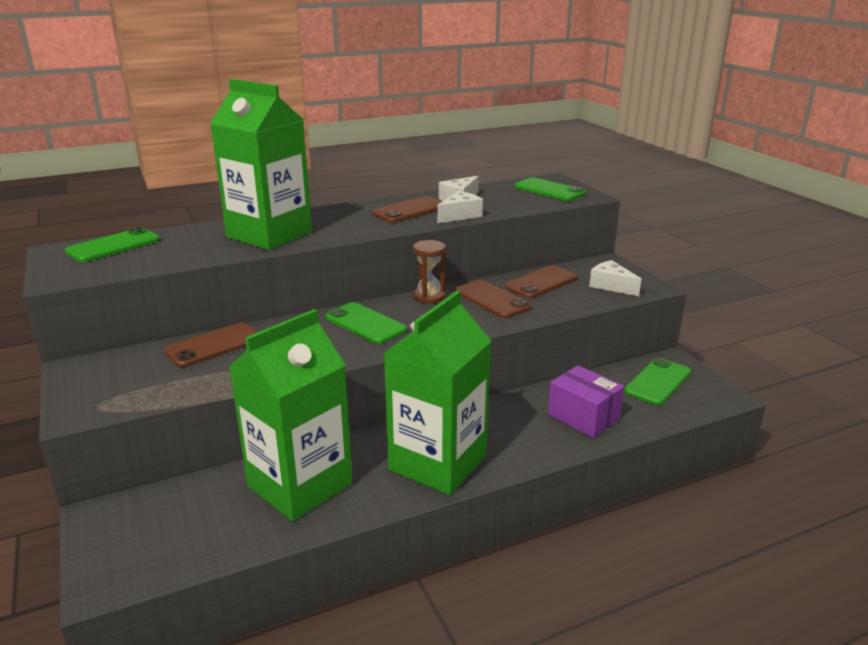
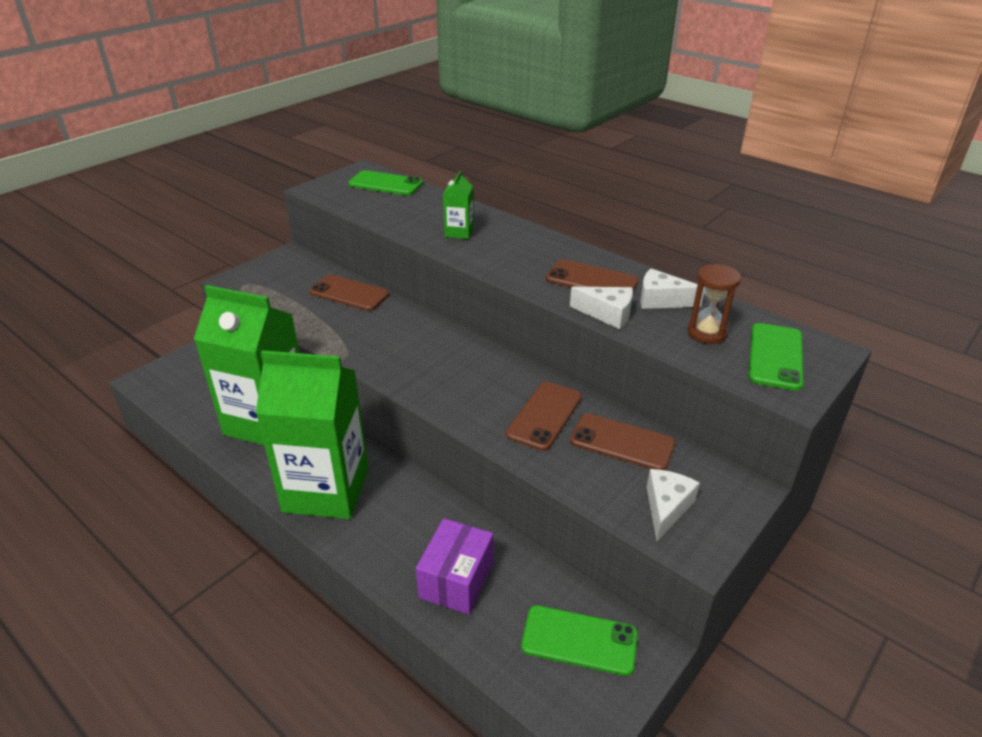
camera: 65 degrees right, 10 degrees up
green carton [210,79,312,250] -> green carton [443,171,474,239], size x0.41
green phone [326,302,407,344] -> none
brown hourglass [413,240,446,304] -> brown hourglass moved to [687,264,741,344]

